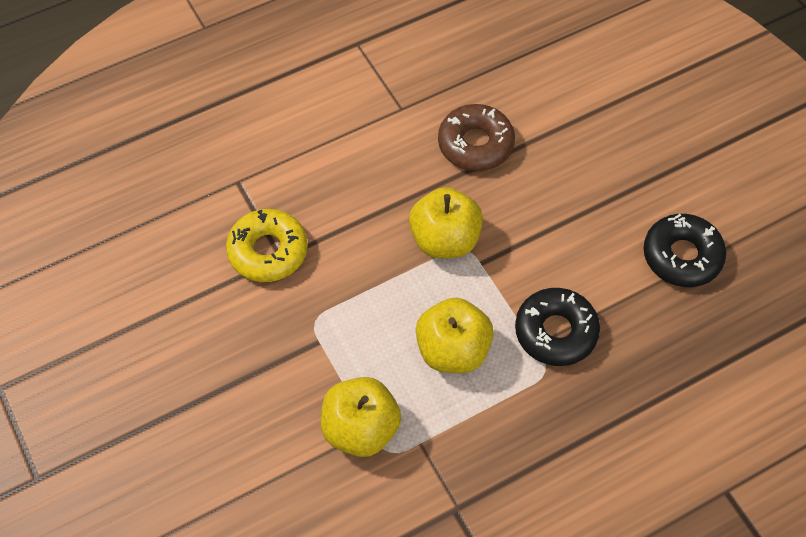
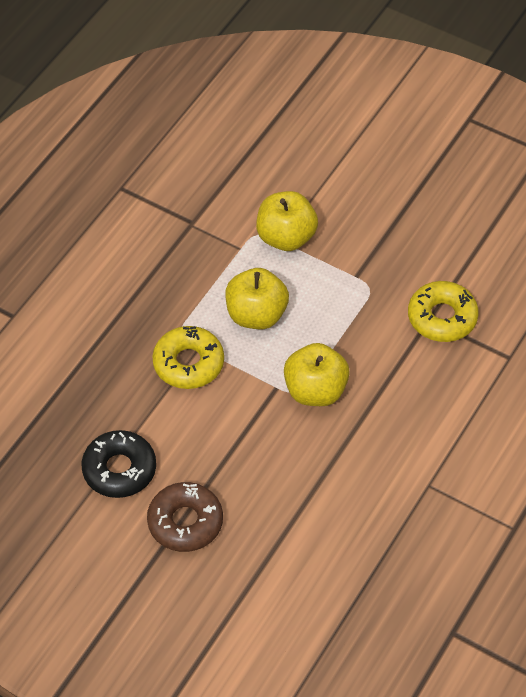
camera: 150 degrees right, 5 degrees down
brown donut [438,104,515,171] -> brown donut moved to [147,482,223,552]
black donut [515,288,600,366] -> yellow donut [152,326,224,389]

